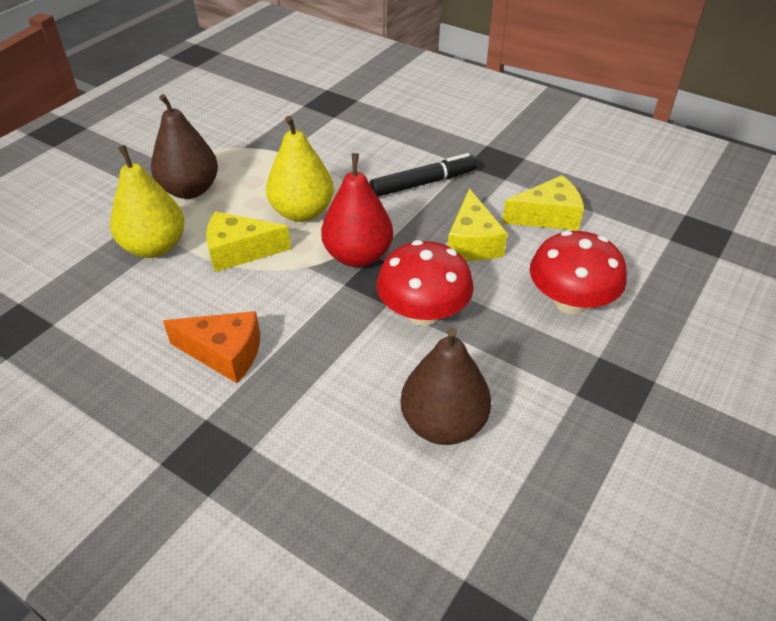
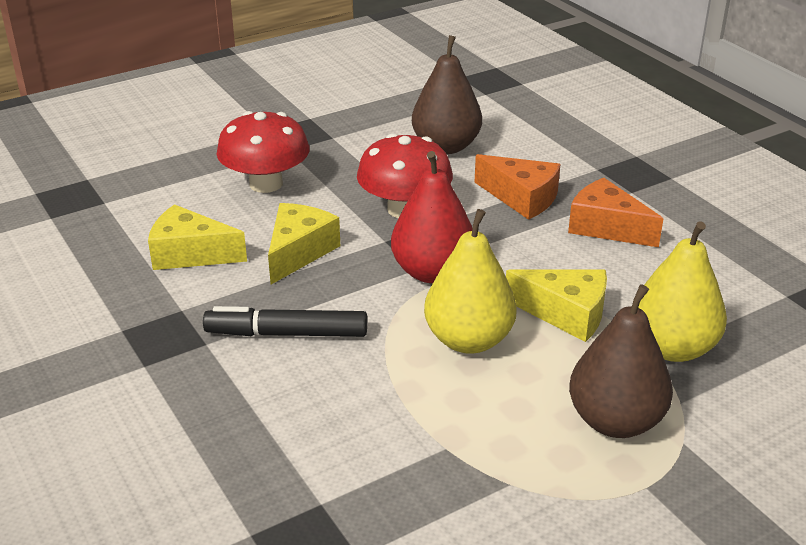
camera: 155 degrees left, 10 degrees down
none -> orange cheese [475,154,560,220]

